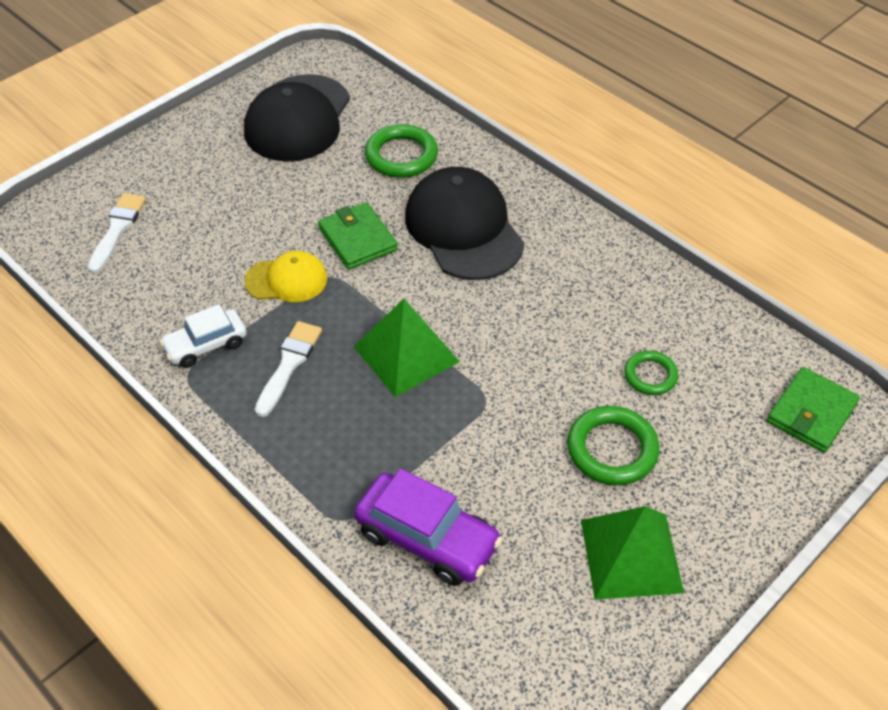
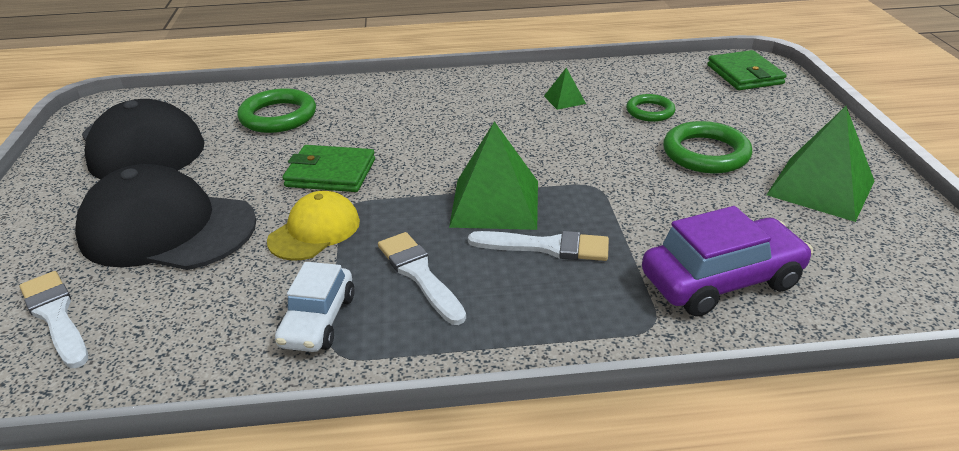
camera: 50 degrees left, 15 degrees down
black cap [405,167,524,280] -> black cap moved to [75,164,256,270]
none -> white brush [468,231,609,261]
none -> green pyramid [544,68,586,110]

